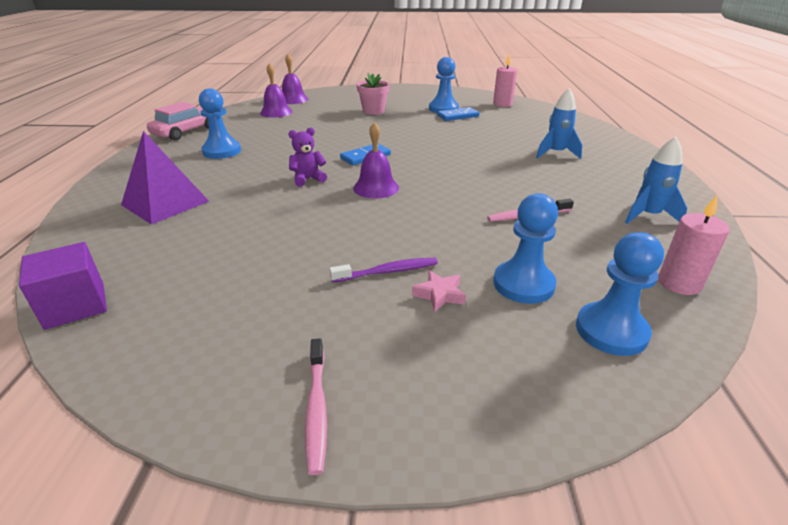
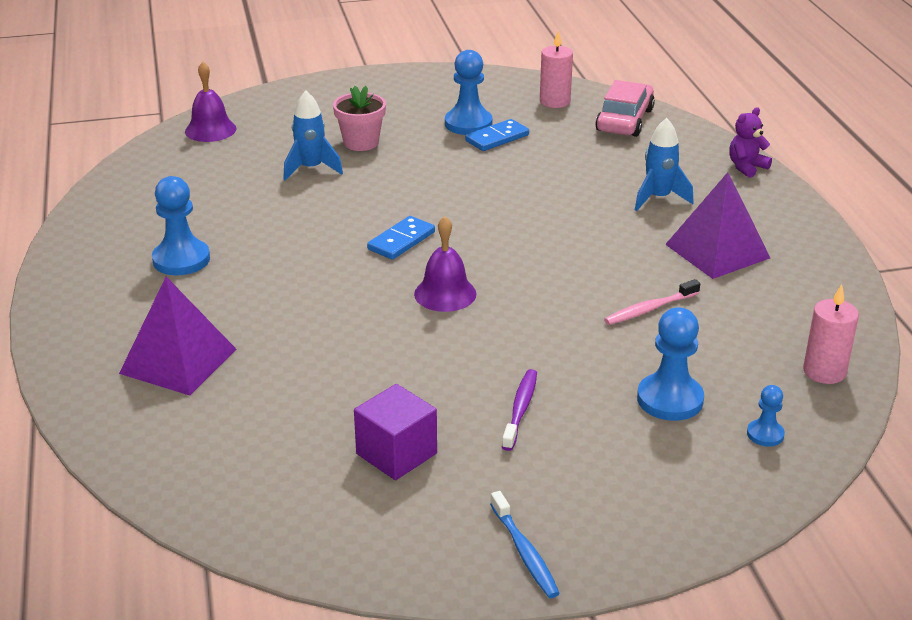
camera: 15 degrees left, 0 degrees up
purple cube [19,242,107,330] -> purple cube moved to [354,384,437,480]
pink car [147,102,209,140] -> pink car moved to [595,80,655,137]
purple bell [260,63,293,118] -> none
purple teddy bear [288,128,327,187] -> purple teddy bear moved to [729,107,772,178]
pink toothbrush [305,338,327,475] -> blue toothbrush [490,491,560,598]
purple toothbrush [329,258,438,283] -> purple toothbrush turned 45 degrees counterclockwise [502,369,537,451]
pink star [412,270,466,312] -> none
blue pawn [576,232,664,356] -> blue pawn [747,385,785,447], size x0.54
blue rocket [625,137,687,224] -> blue rocket moved to [283,91,343,180]
none -> purple pyramid [665,172,770,279]

